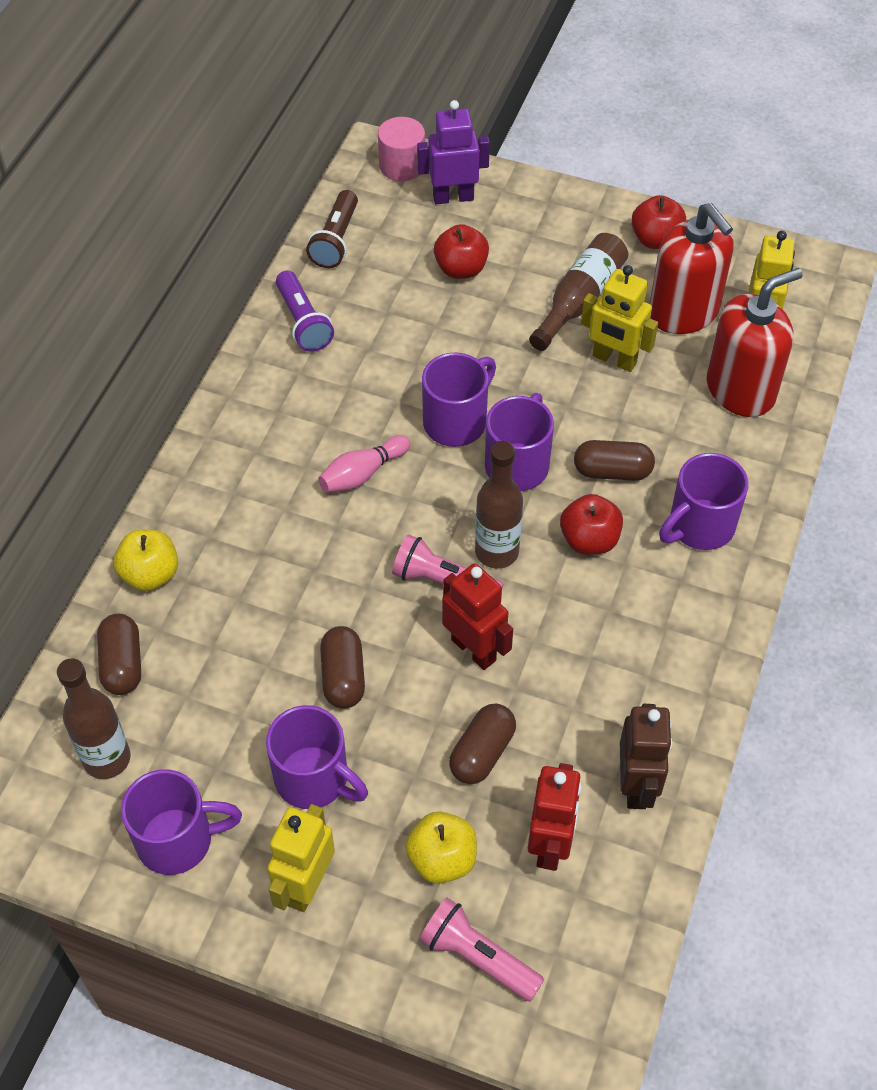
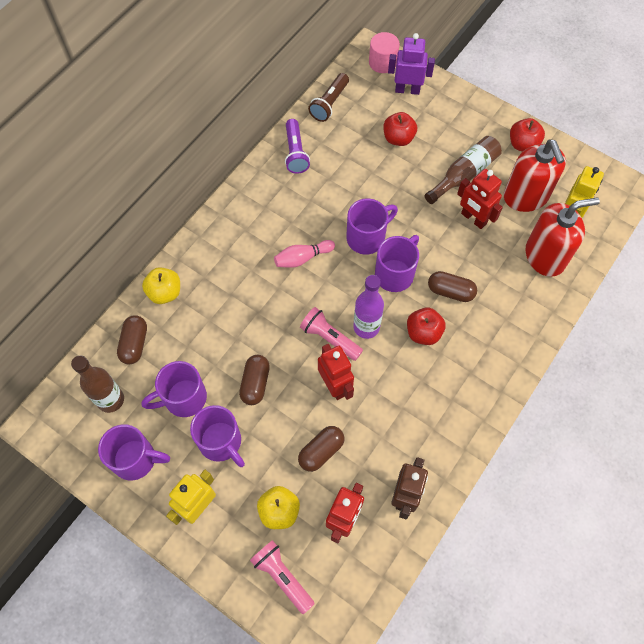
camera: 15 degrees right, 10 degrees up
brown bottle [475,441,523,569] -> purple bottle [353,275,384,339]
yellow robot [581,265,658,372] -> red robot [457,169,503,229]
purple mug [659,453,749,550] -> purple mug moved to [142,361,207,417]

